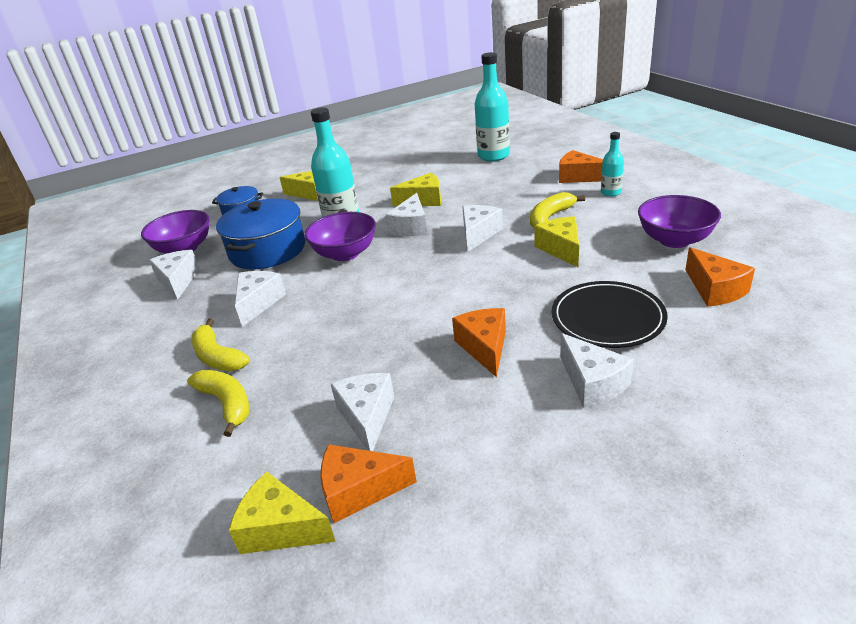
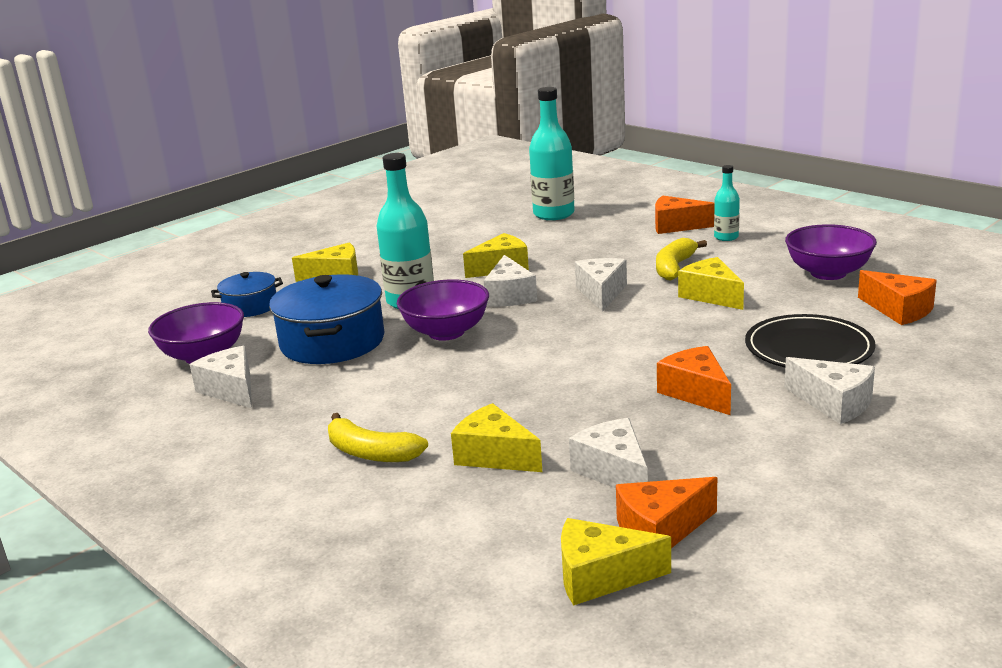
camera: 20 degrees left, 10 degrees down
yellow banana [187,370,250,437] -> none
white cheese [235,271,286,327] -> none
none -> yellow cheese [451,403,542,472]

